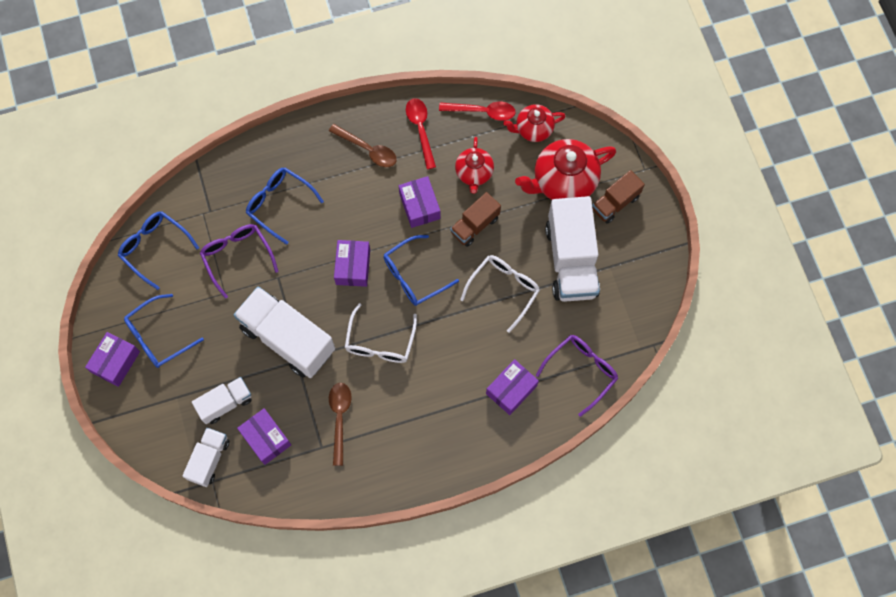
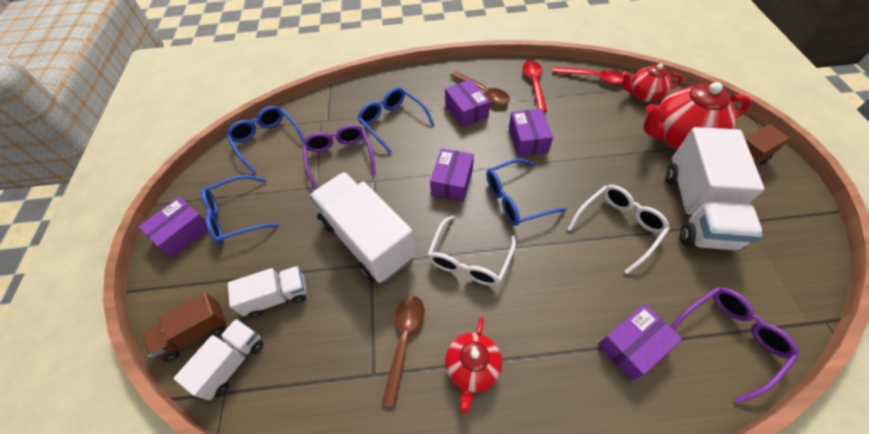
camera: 15 degrees right, 15 degrees down
purple box [237,408,291,465] -> purple box moved to [445,79,490,127]
brown truck [450,192,501,247] -> brown truck moved to [143,293,227,362]
red teapot [455,137,494,194] -> red teapot moved to [445,317,502,414]

